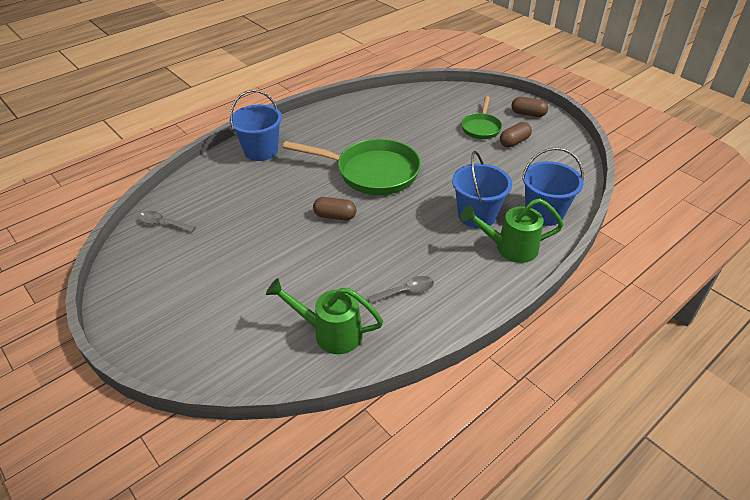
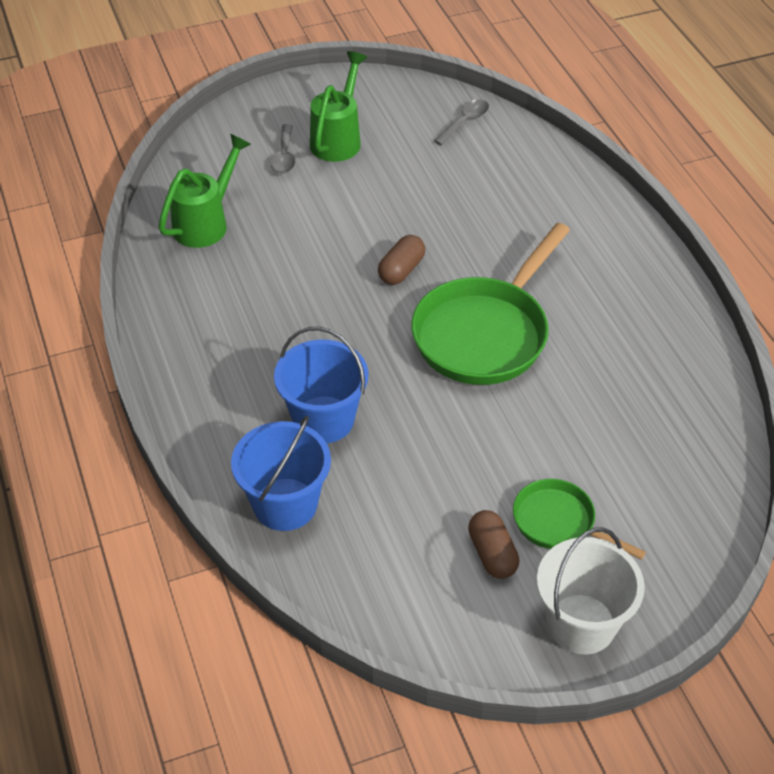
camera: 110 degrees right, 5 degrees up
blue bucket [229,90,282,161] -> none
grey spoon [368,276,434,304] -> grey spoon moved to [271,124,295,174]
green watering can [460,198,563,263] -> green watering can moved to [310,51,367,162]
brown capsule [511,97,548,117] -> white bucket [537,527,645,654]

